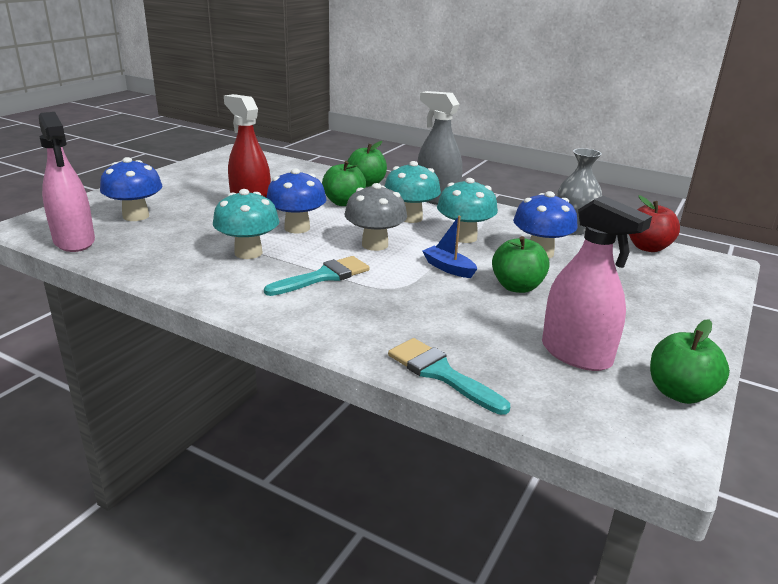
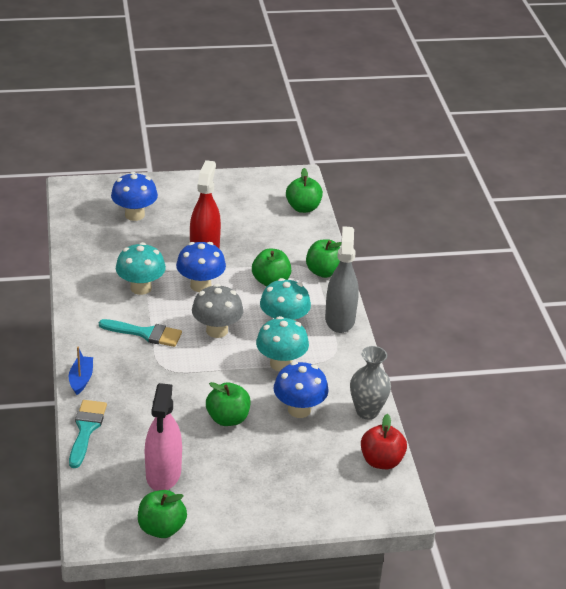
camera: 50 degrees right, 10 degrees up
pink spray bottle [39,112,95,252] -> none
blue boat [422,216,477,278] -> blue boat moved to [69,347,93,395]
none -> green apple [286,168,323,213]

